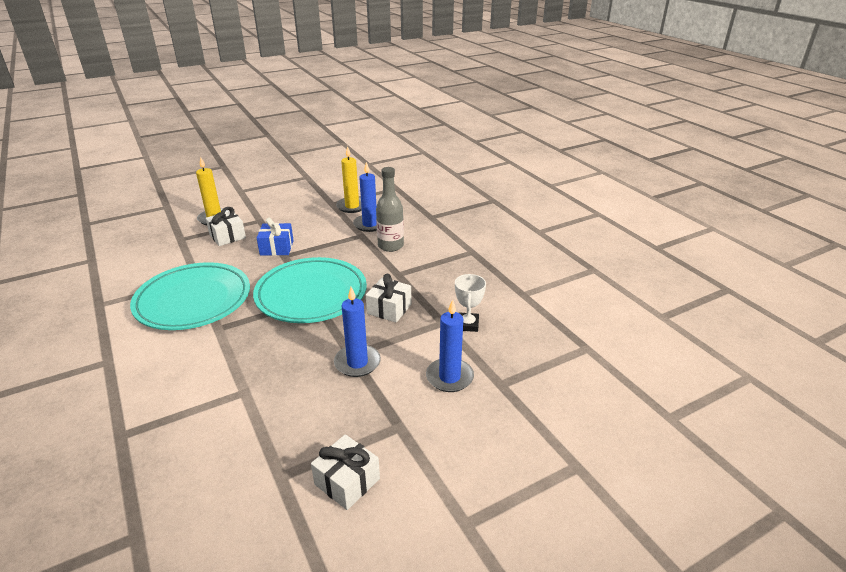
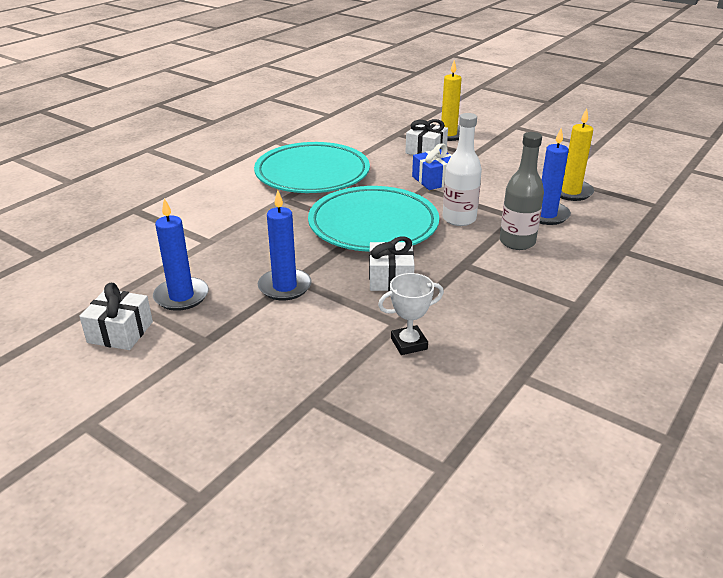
camera: 65 degrees right, 0 degrees up
blue candle [426,299,474,392] -> blue candle moved to [153,198,209,311]
none -> white bottle [443,113,482,226]

